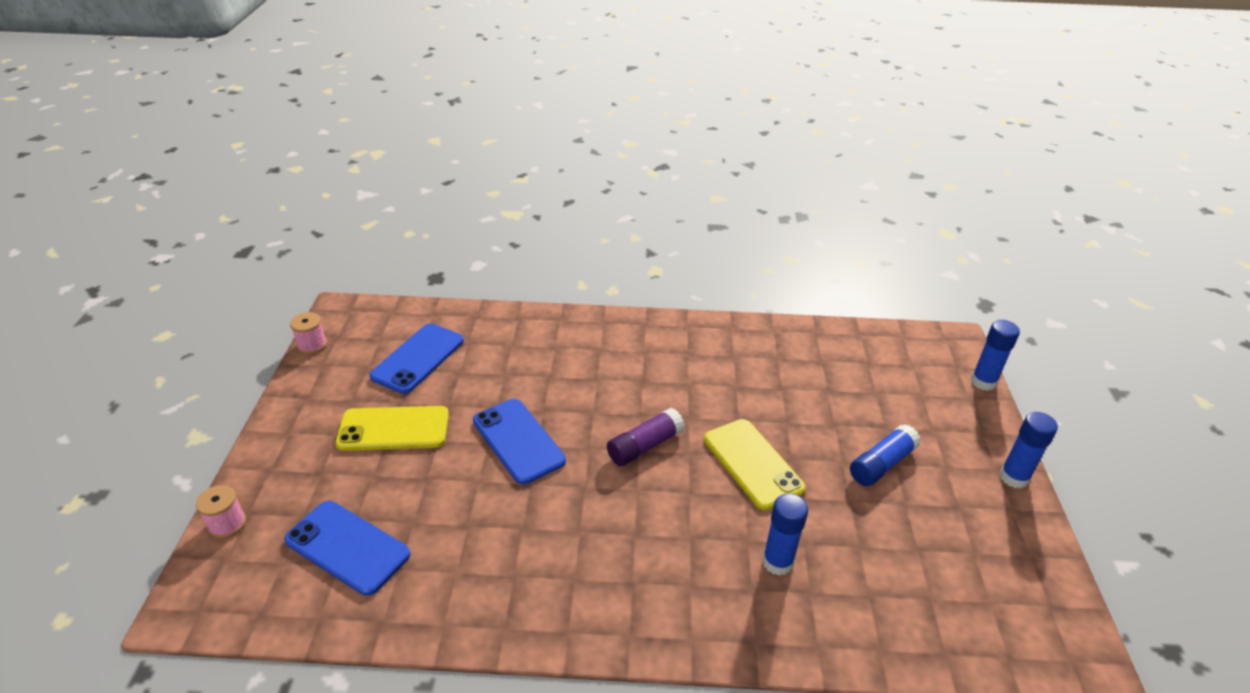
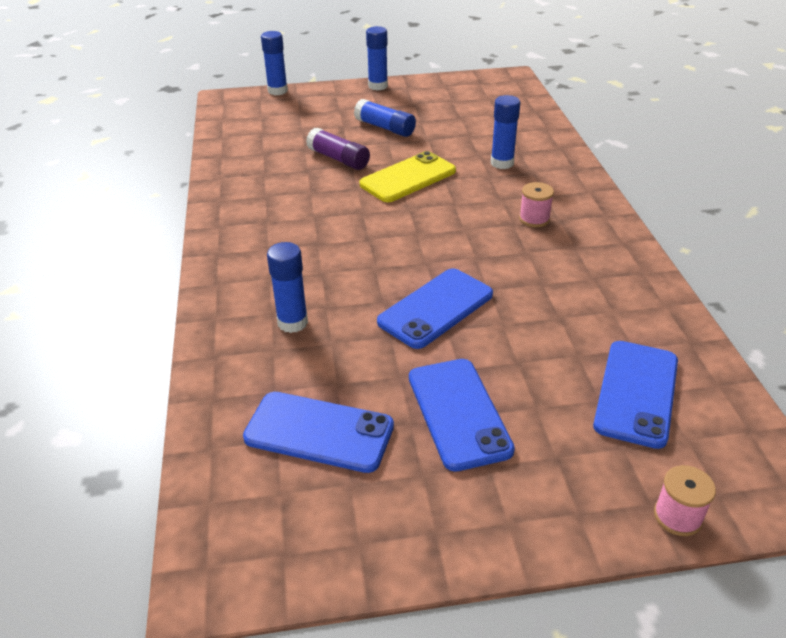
camera: 100 degrees left, 0 degrees up
pink spool [290,312,327,354] -> pink spool moved to [519,182,554,227]
yellow phone [336,406,449,451] -> blue phone [409,359,515,472]
purple glue stick [607,408,685,466] -> purple glue stick moved to [306,128,370,170]
none -> blue glue stick [267,242,308,333]

